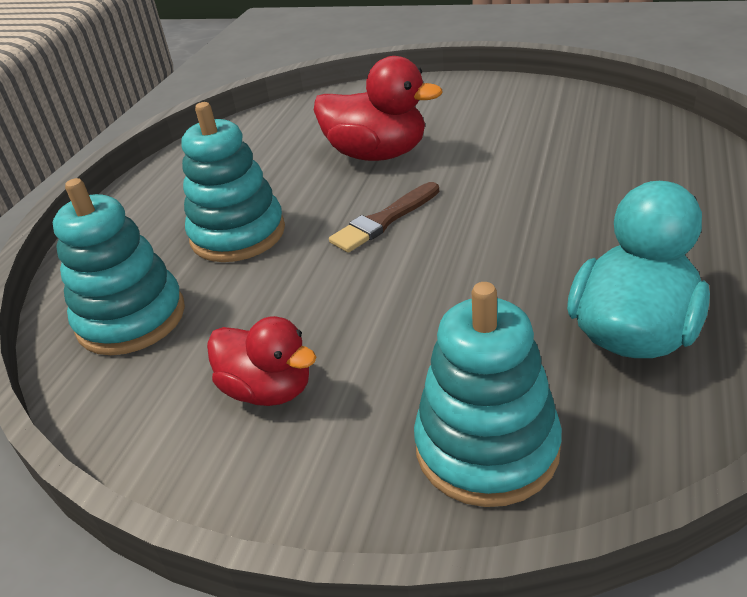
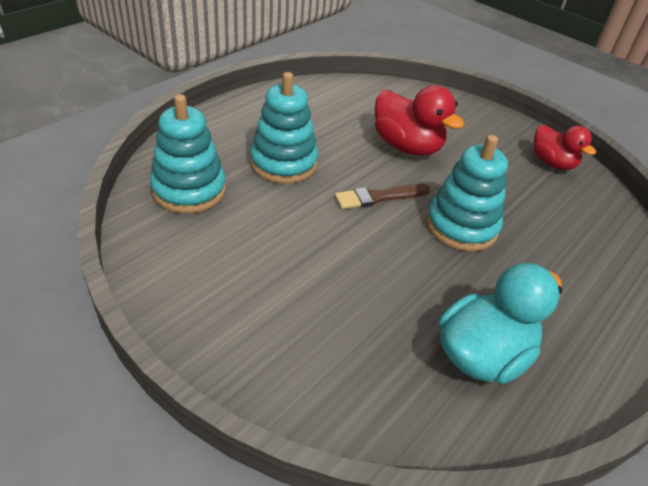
camera: 15 degrees right, 5 degrees up
red duck [207,316,316,406] -> red duck moved to [534,125,596,170]
turquoise stacking toy [414,282,562,507] -> turquoise stacking toy moved to [426,135,508,251]

